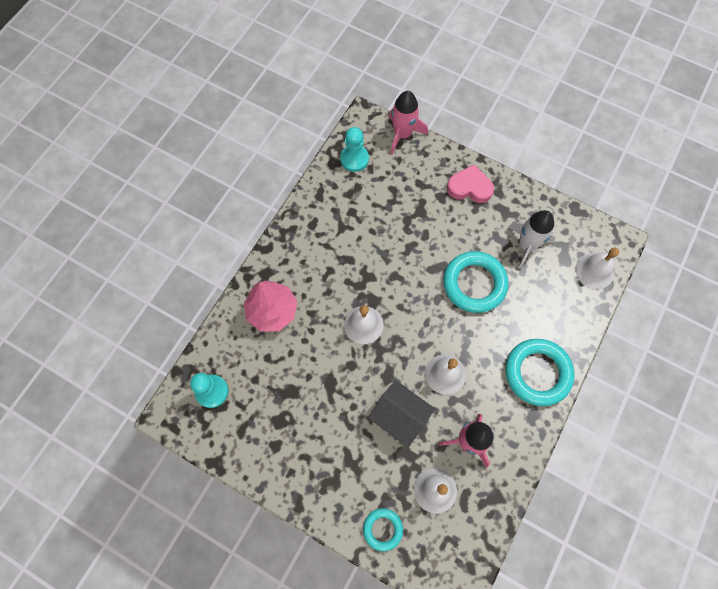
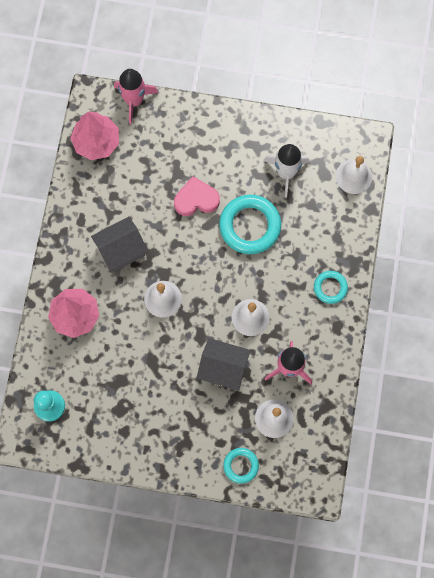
camera: 20 degrees left, 5 degrees up
turquoise pawn [340,127,369,172] -> pink tree [71,112,119,160]
pink heart [447,164,494,203] -> pink heart moved to [174,176,220,216]
turquoise ring [506,339,574,406] -> turquoise ring [314,271,348,304], size x0.54
none -> grey house [91,217,148,273]

